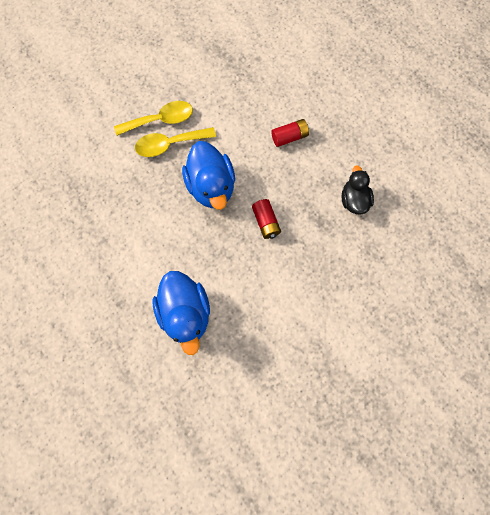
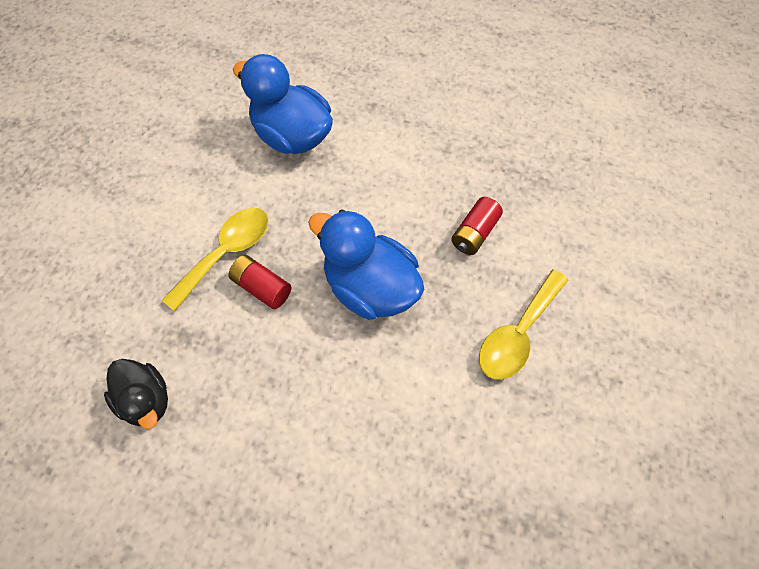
camera: 145 degrees right, 10 degrees down
yellow spoon [135,127,216,157] -> yellow spoon moved to [162,208,269,311]
red battery [271,119,309,147] -> red battery moved to [451,197,503,255]

